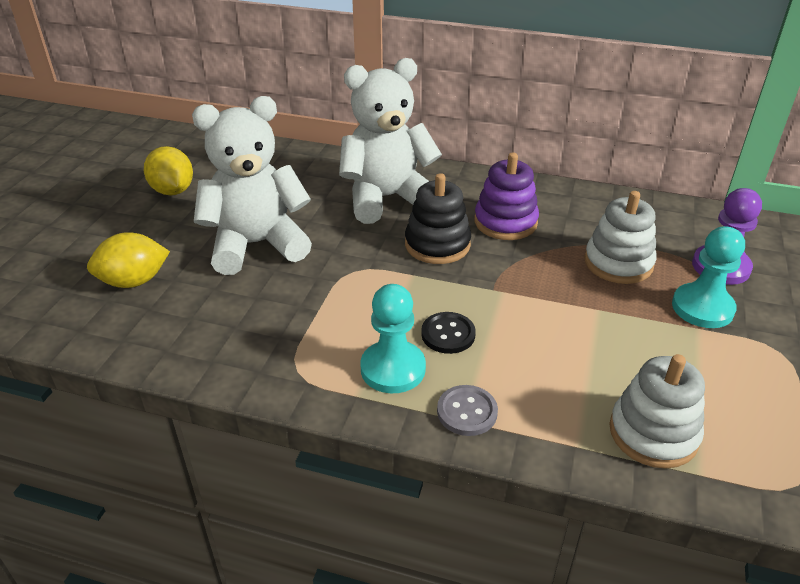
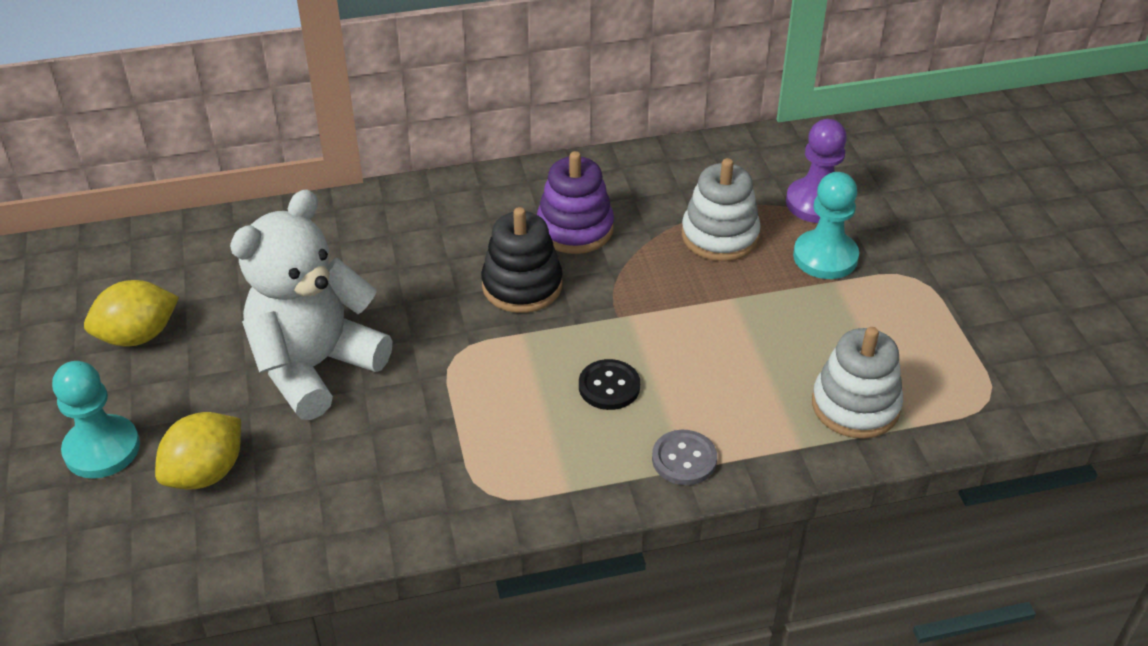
camera: 30 degrees left, 5 degrees up
yellow lemon [144,146,193,195] -> yellow lemon turned 60 degrees counterclockwise [84,280,179,346]
white teddy bear [339,58,442,224] -> none
turquoise pawn [360,284,426,393] -> turquoise pawn moved to [52,361,140,479]

